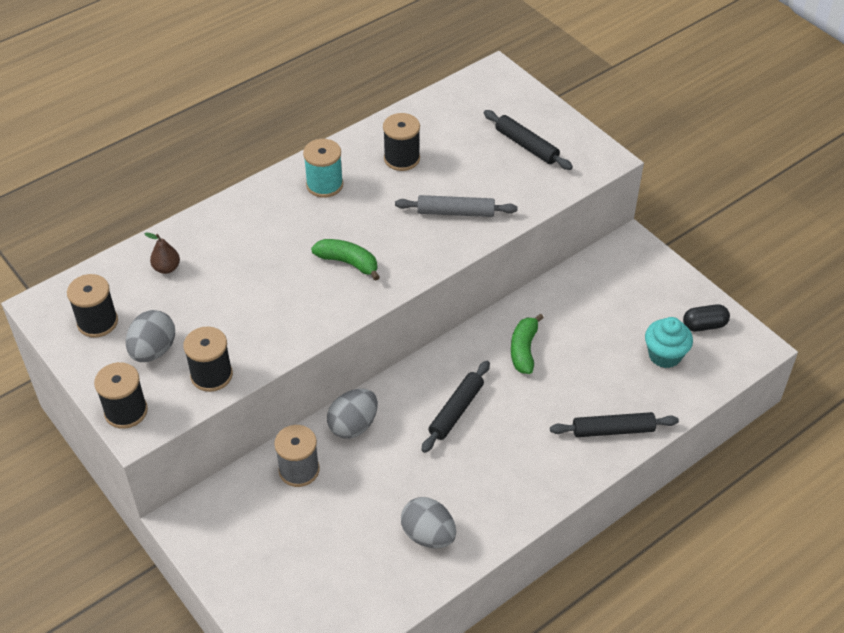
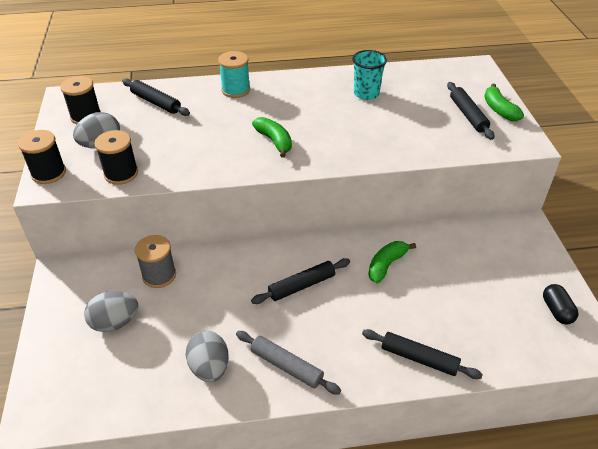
camera: 30 degrees right, 5 degrees down
brown pear [145,232,180,274] -> black rolling pin [122,78,190,116]
turquoise spool [303,139,343,198] -> turquoise spool moved to [218,51,250,98]
grey egg [327,389,378,439] -> grey egg moved to [84,291,139,332]
black spool [383,113,420,171] -> turquoise cup [352,50,387,100]
grey rolling pin [395,195,518,217] -> grey rolling pin moved to [236,331,341,395]
turquoise cupcake [645,317,693,368] -> none
black capsule [683,304,730,332] -> black capsule turned 60 degrees clockwise [543,284,578,325]
none -> green banana [484,84,524,121]

